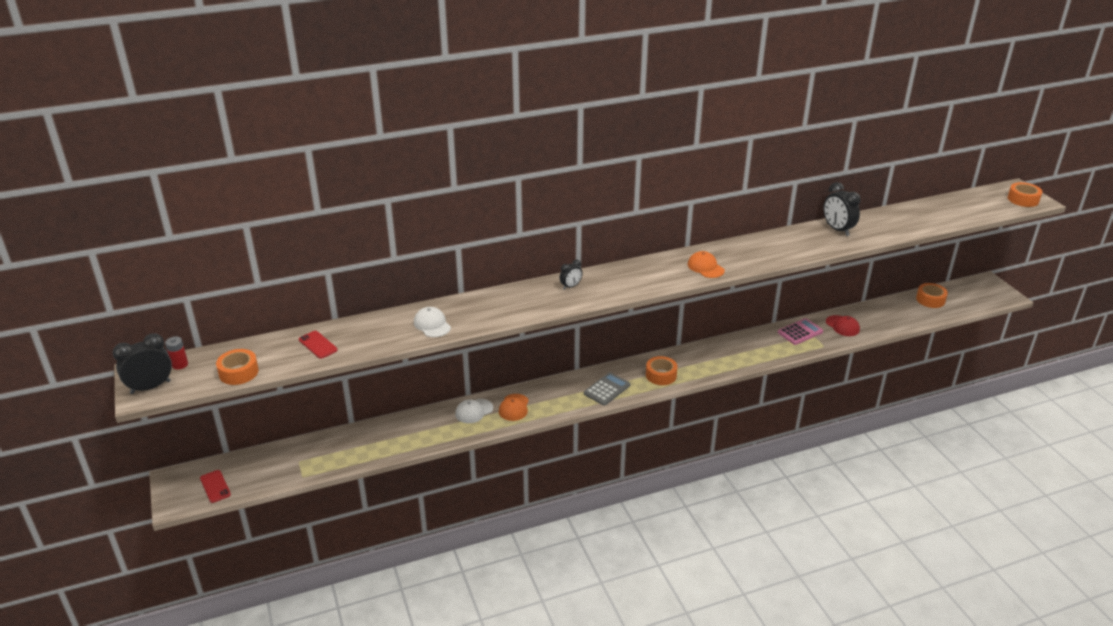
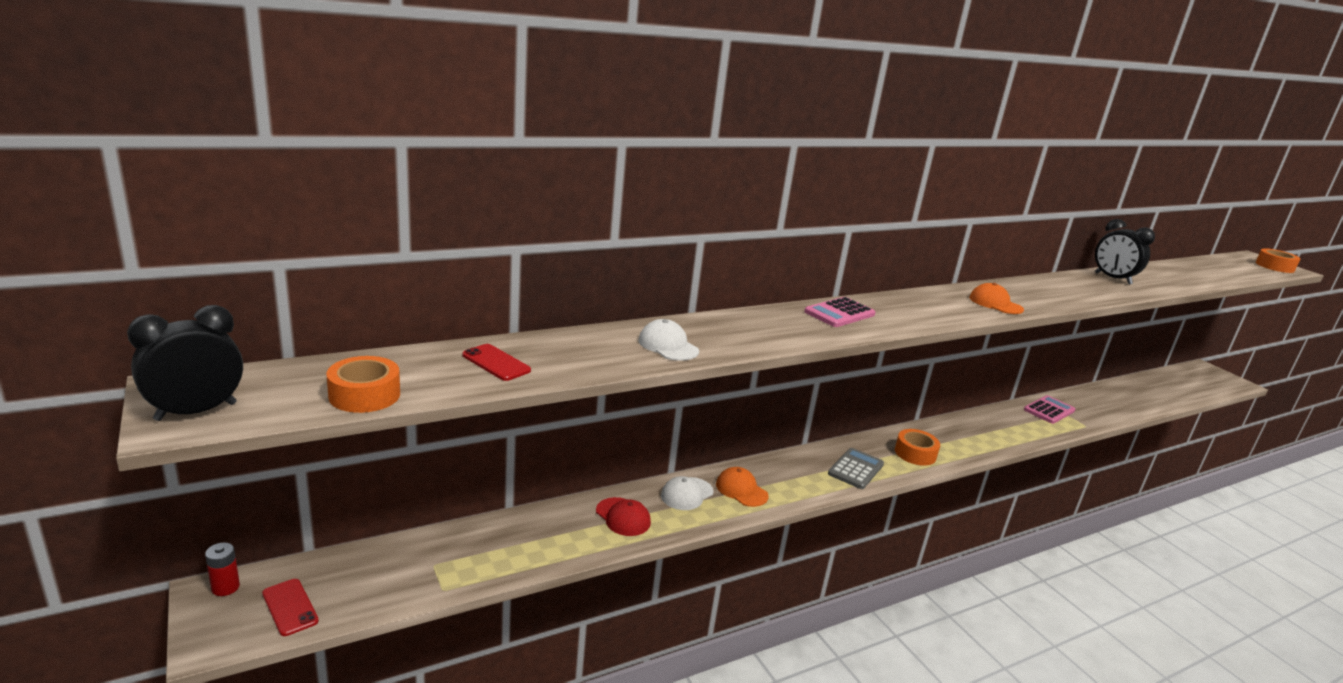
camera: 10 degrees left, 10 degrees down
red battery [165,336,188,370] -> red battery moved to [205,542,240,596]
orange cap [499,394,529,421] -> orange cap turned 135 degrees clockwise [716,467,769,507]
black clock [560,259,583,290] -> pink calculator [804,297,876,327]
red cap [826,315,860,336] -> red cap moved to [596,497,651,536]
orange tape [916,283,948,308] -> none

